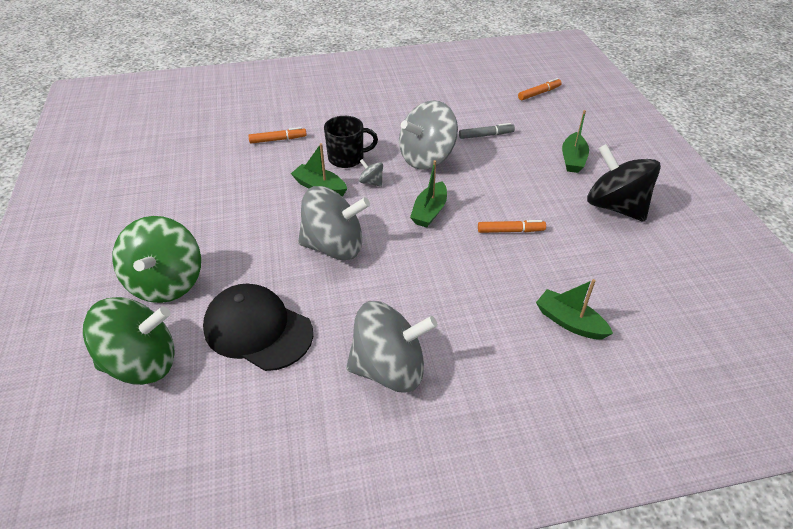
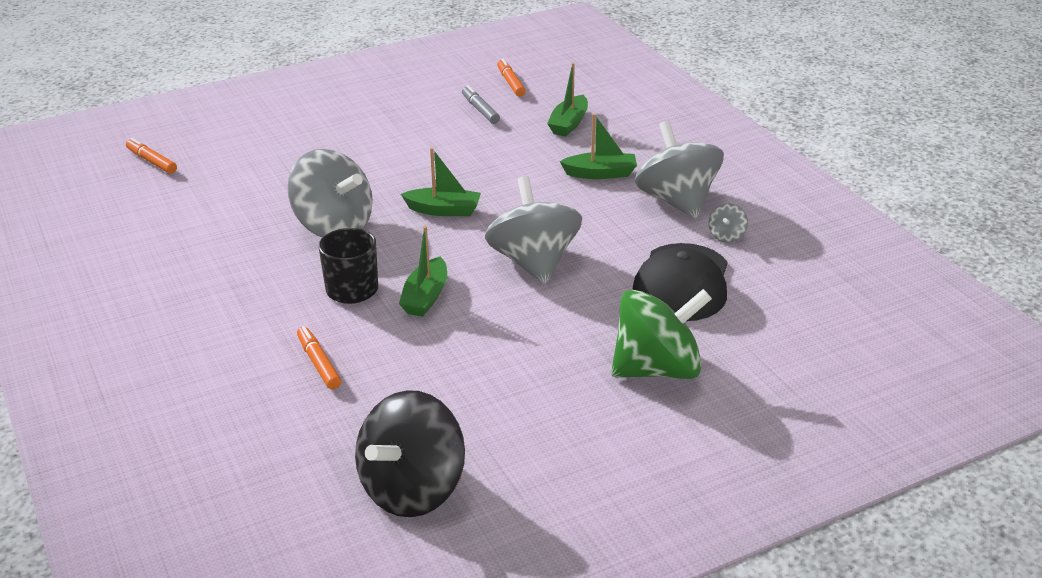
camera: 105 degrees left, 10 degrees down
green spinning top [83,297,175,385] -> none
grey spinning top [359,159,383,187] -> grey spinning top moved to [708,203,748,243]
grey marker [459,123,515,139] -> grey marker moved to [462,85,500,124]
orange marker [478,220,546,233] -> orange marker moved to [497,59,526,97]
green boat [562,110,589,173] -> green boat moved to [560,114,637,179]
black spinning top [587,144,661,222] -> black spinning top moved to [355,390,465,517]

